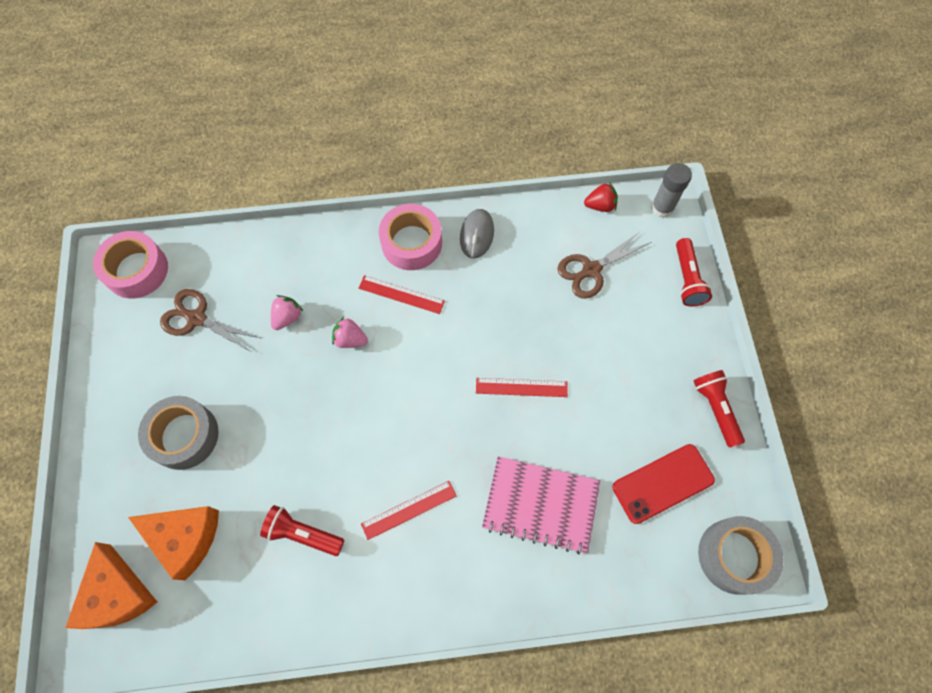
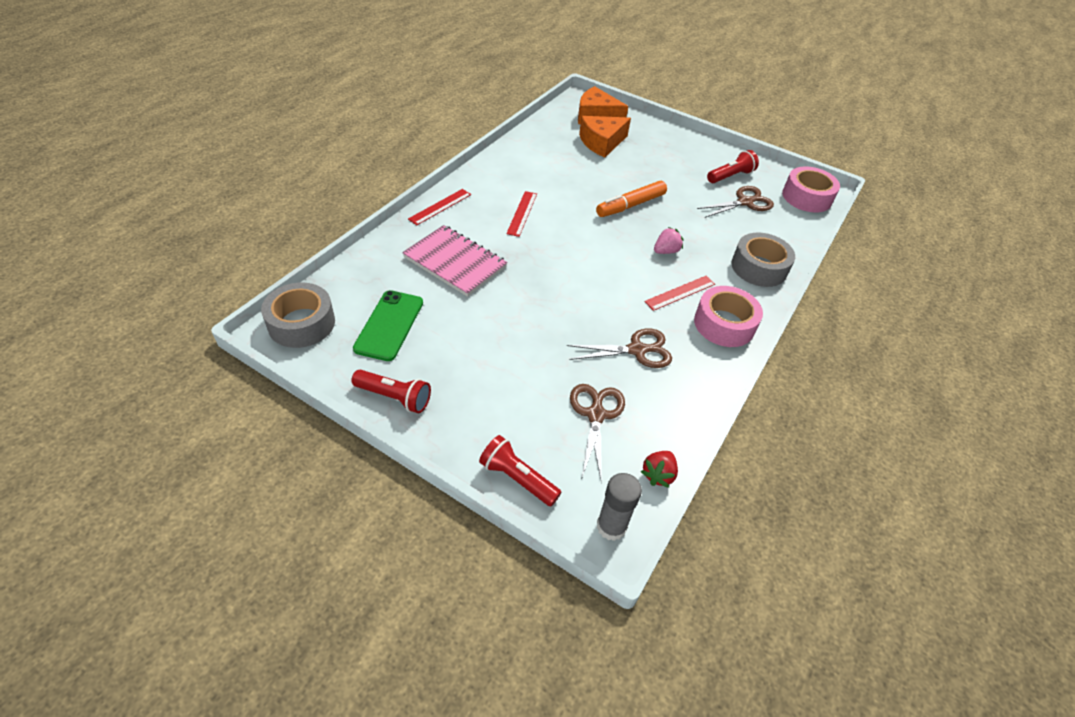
camera: 125 degrees right, 20 degrees down
grey tape [138,396,219,470] -> grey tape moved to [731,233,795,287]
red flashlight [260,505,344,556] -> red flashlight moved to [707,150,759,183]
pink strawberry [271,295,303,330] -> none
grey mouse [460,209,494,259] -> none
red ruler [476,378,568,397] -> red ruler moved to [408,189,471,225]
pink notebook [482,456,600,555] -> pink notebook turned 75 degrees clockwise [402,225,508,297]
red phone [612,444,715,524] -> green phone [353,290,423,361]
none -> brown scissors [567,328,672,368]
none -> orange marker [596,181,667,217]

